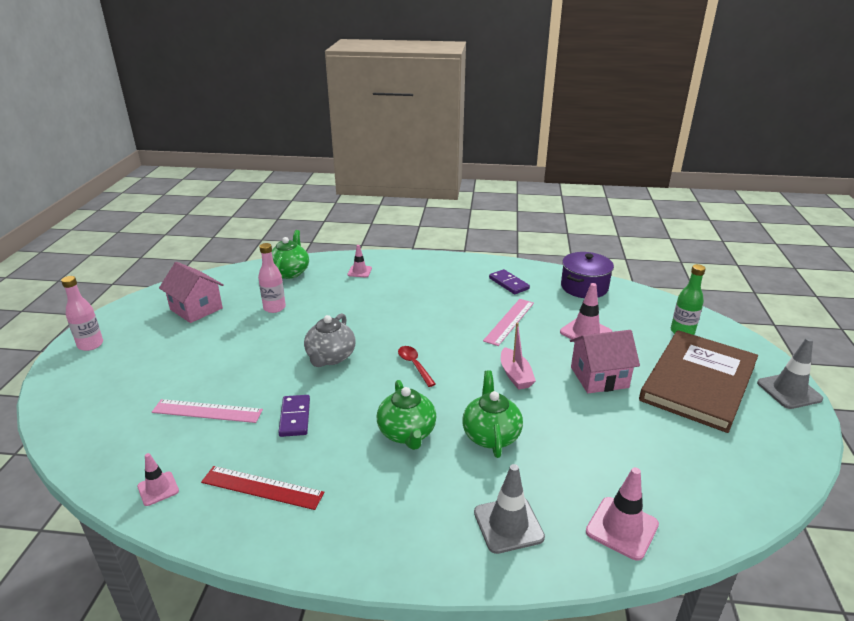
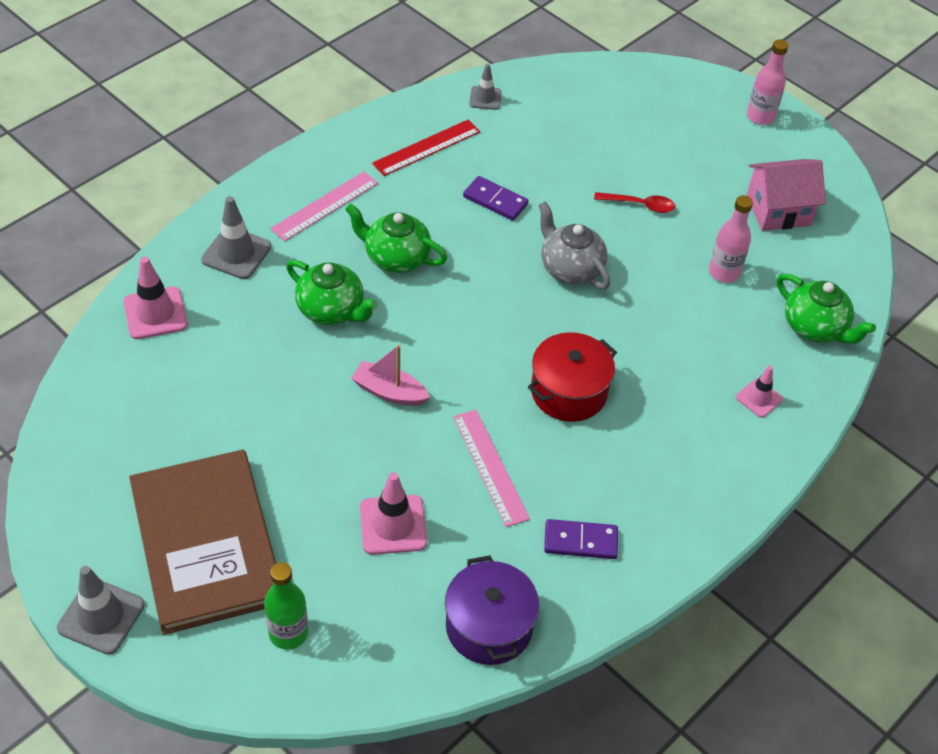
camera: 125 degrees right, 20 degrees up
pink traffic cone [137,453,179,506] -> grey traffic cone [469,64,502,110]
pink ruler [152,399,263,423] -> pink ruler moved to [270,171,378,241]
red spoon [398,346,436,387] -> red spoon moved to [594,192,675,213]
pink house [570,330,640,393] -> none
none -> red pot [528,332,617,422]

